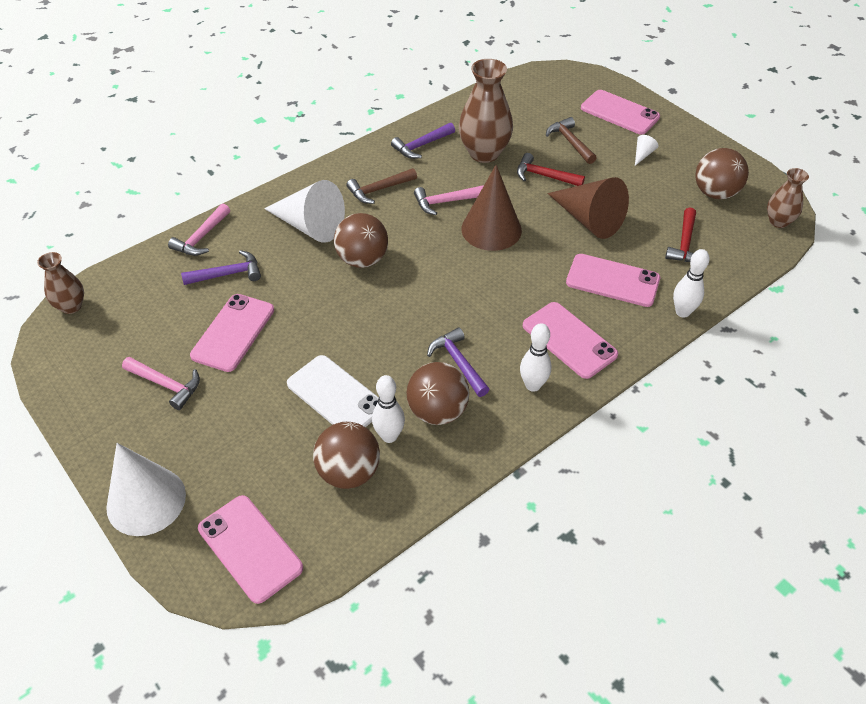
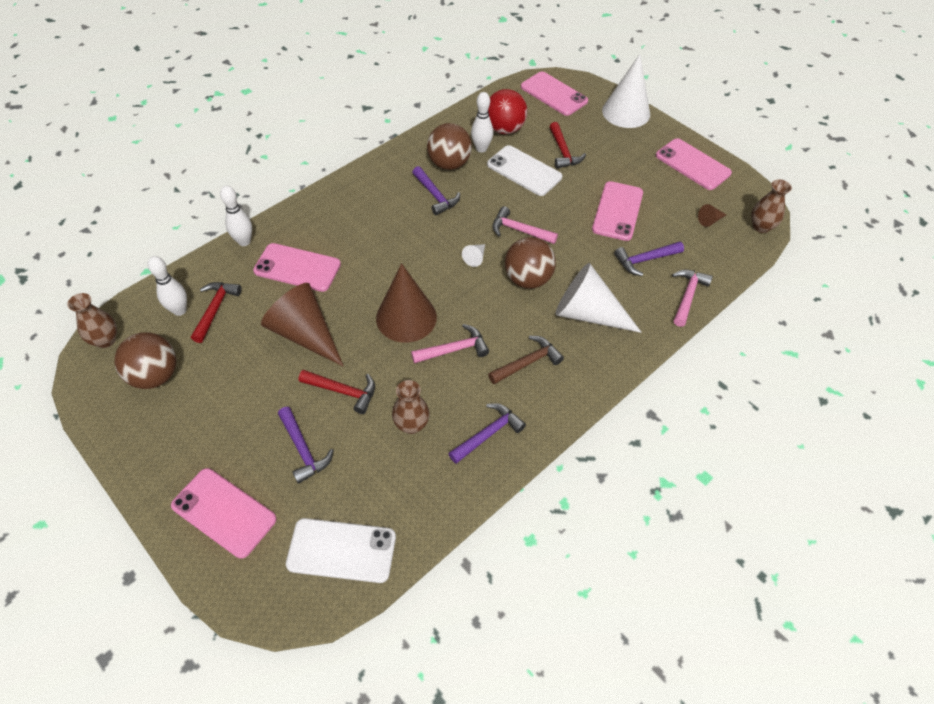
camera: 175 degrees right, 5 degrees up
pink hammer [122,357,200,410] -> pink hammer moved to [492,206,558,244]
brown ball [313,422,380,489] -> red ball [488,89,527,134]
brown vase [459,59,513,163] -> brown vase [392,380,430,434], size x0.57
white bowling pin [520,323,551,392] -> white bowling pin moved to [148,256,187,316]
pink phone [523,302,618,379] -> pink phone moved to [656,138,732,190]
brown hammer [546,117,597,164] -> purple hammer [278,407,334,484]
white cone [635,135,658,166] -> white cone moved to [462,244,485,267]
none -> white phone [286,518,396,583]
none -> red hammer [549,122,586,168]
none -> brown cone [698,204,726,227]

